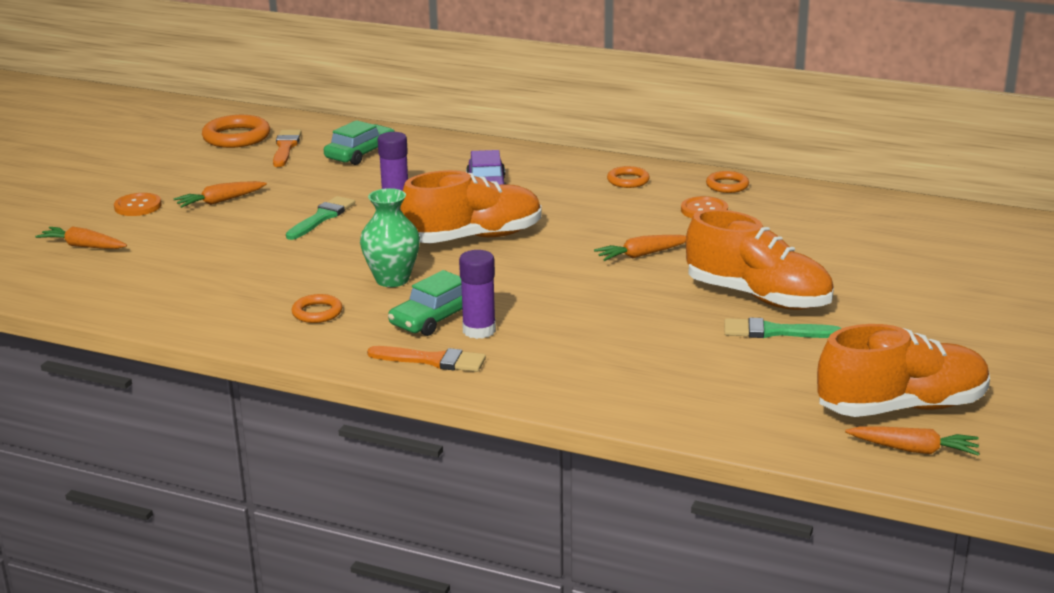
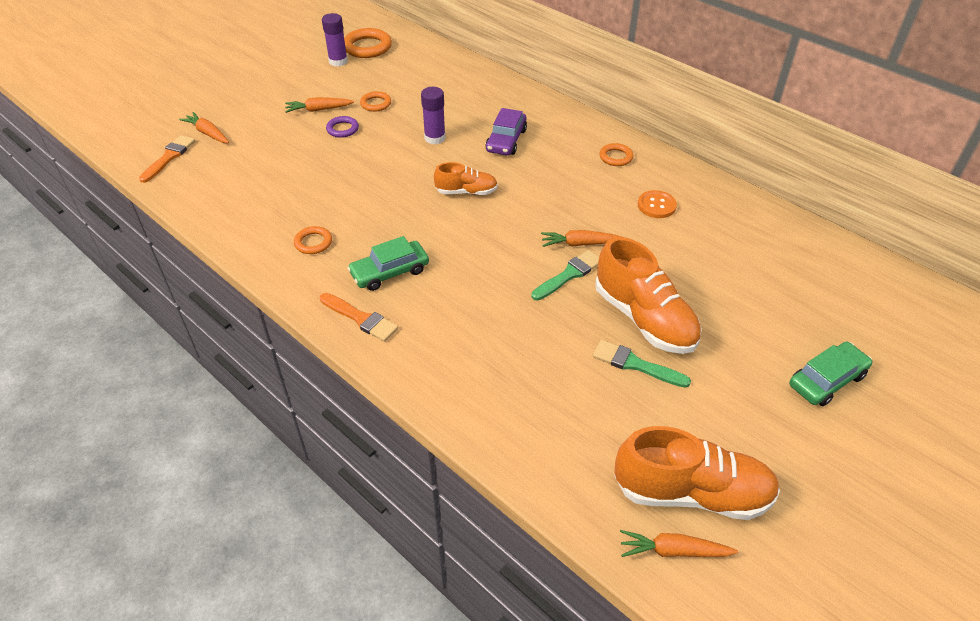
camera: 20 degrees right, 20 degrees up
orange button [114,193,161,216] -> none
orange brush [273,130,302,167] -> orange brush moved to [139,135,195,183]
green brush [286,196,355,240] -> green brush moved to [531,250,599,301]
green car [324,120,395,165] -> green car moved to [789,342,873,406]
green vase [360,188,420,287] -> none
orange shoe [400,170,542,243] -> orange shoe [434,162,498,195], size x0.56
purple glue stick [459,250,496,339] -> purple glue stick moved to [322,13,348,67]
orange ring [706,171,749,193] -> orange ring moved to [360,91,391,112]
orange carrot [845,426,980,456] -> orange carrot turned 150 degrees clockwise [620,530,738,557]
none -> purple ring [326,116,359,138]

